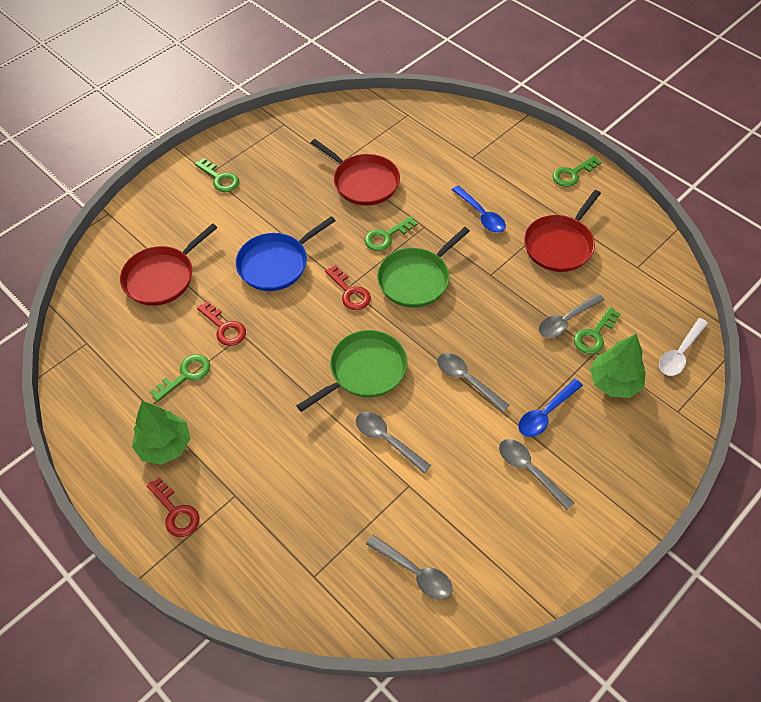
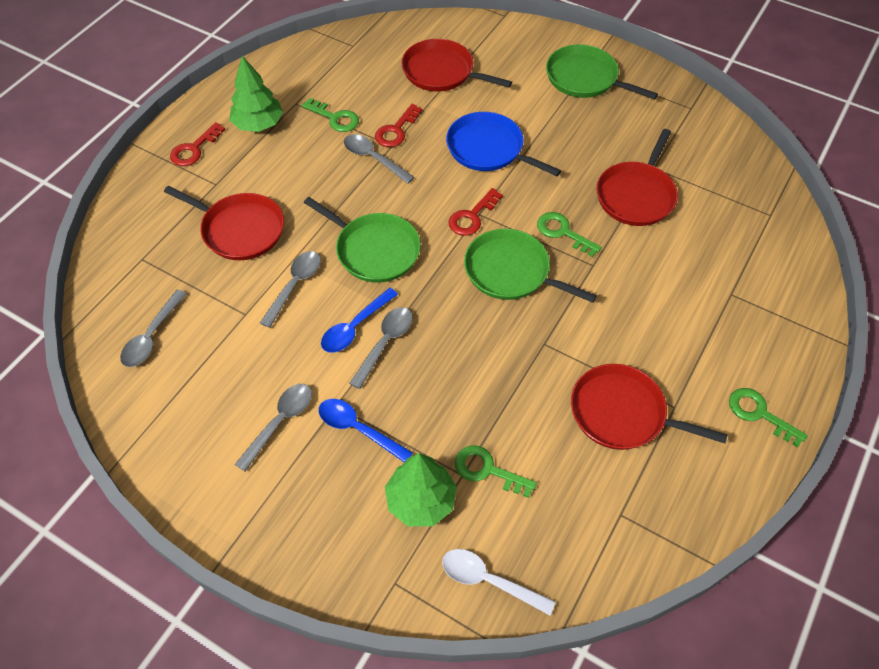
camera: 75 degrees right, 0 degrees up
green key [195,158,239,192] -> green pan [546,44,658,100]
blue spoon [452,186,506,233] -> blue spoon moved to [321,288,398,353]
grey spoon [539,294,604,338] -> grey spoon moved to [344,134,415,184]
none -> red pan [164,186,284,260]

